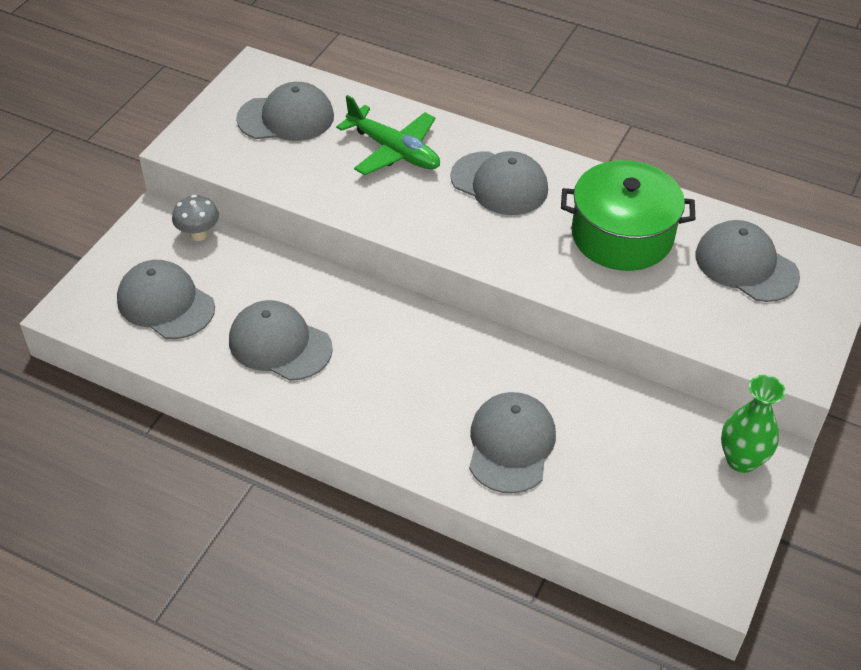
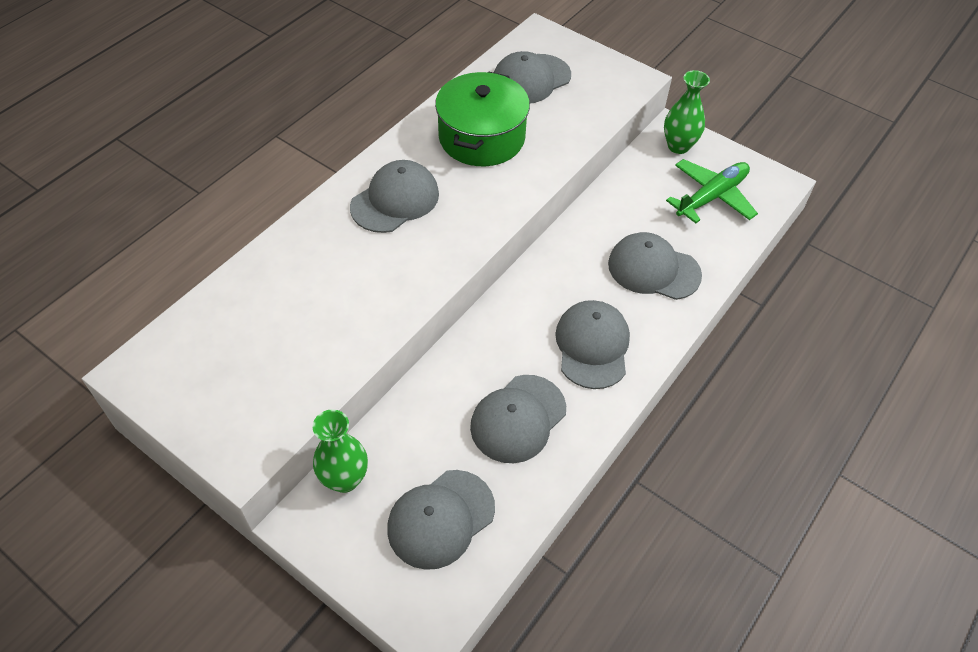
camera: 80 degrees left, 5 degrees up
grey mushroom [172,195,219,241] -> green vase [313,409,368,493]
grey cap [236,82,334,141] -> grey cap moved to [555,300,630,389]
green plane [336,95,440,175] -> green plane moved to [666,159,758,223]

